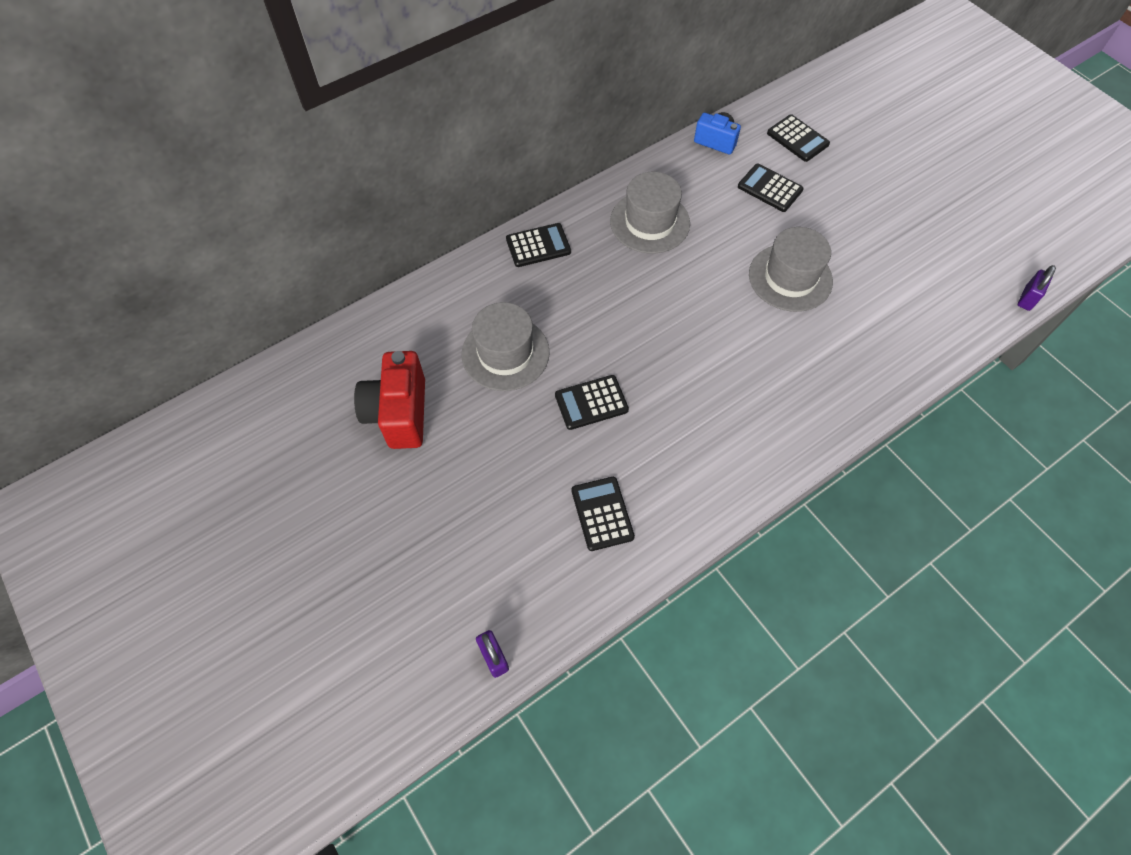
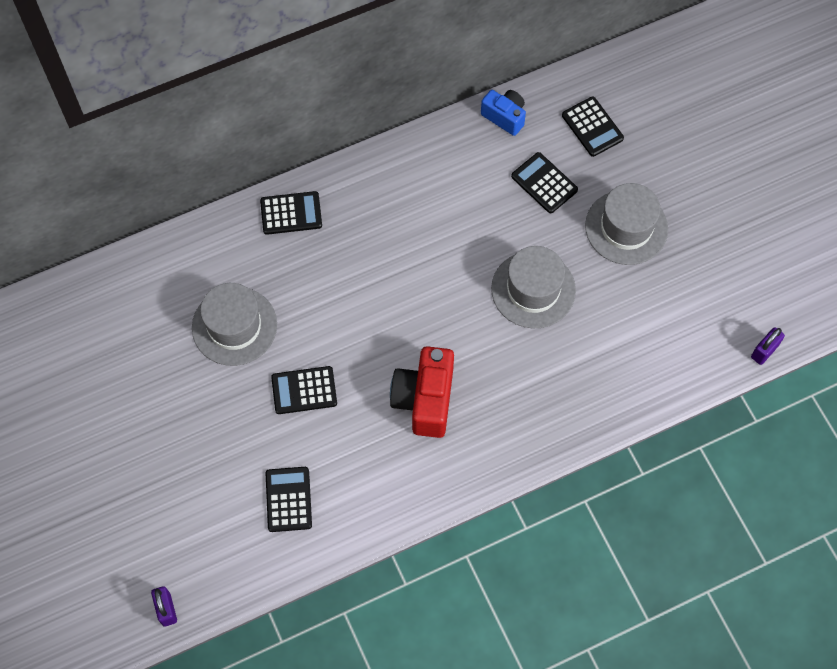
camera: 10 degrees right, 5 degrees up
red camera [354,351,425,449] -> red camera moved to [390,346,454,438]
grey hat [610,172,690,253] -> grey hat moved to [585,183,668,265]

